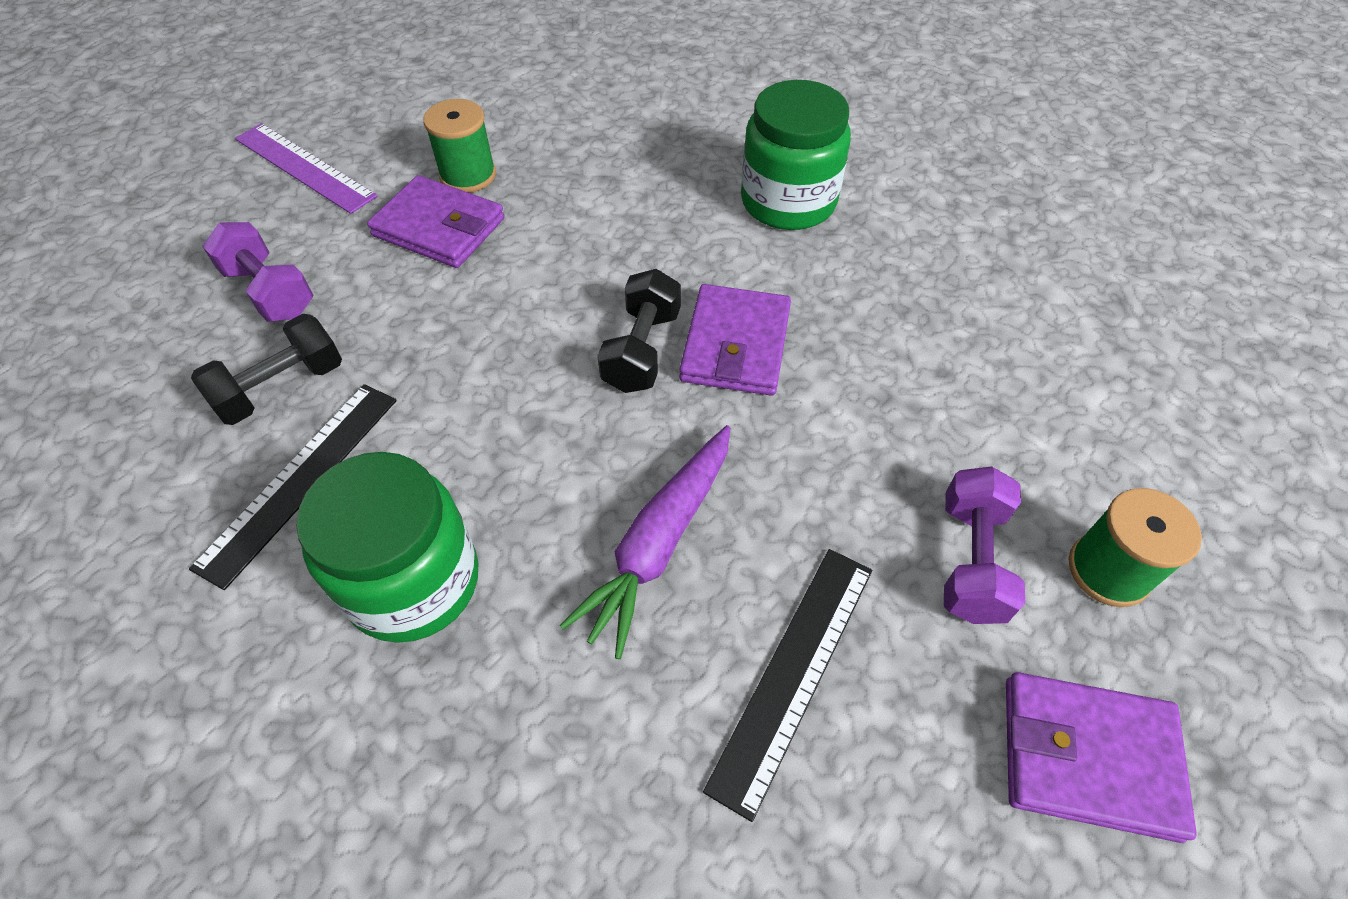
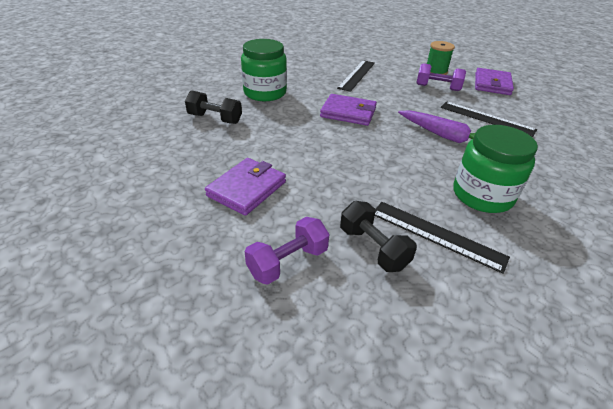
camera: 85 degrees left, 15 degrees down
purple ruler [235,123,378,214] -> none
green spool [423,99,496,193] -> none
black dumbbell [597,269,681,393] -> black dumbbell moved to [185,90,242,124]
none -> black ruler [337,60,375,92]

